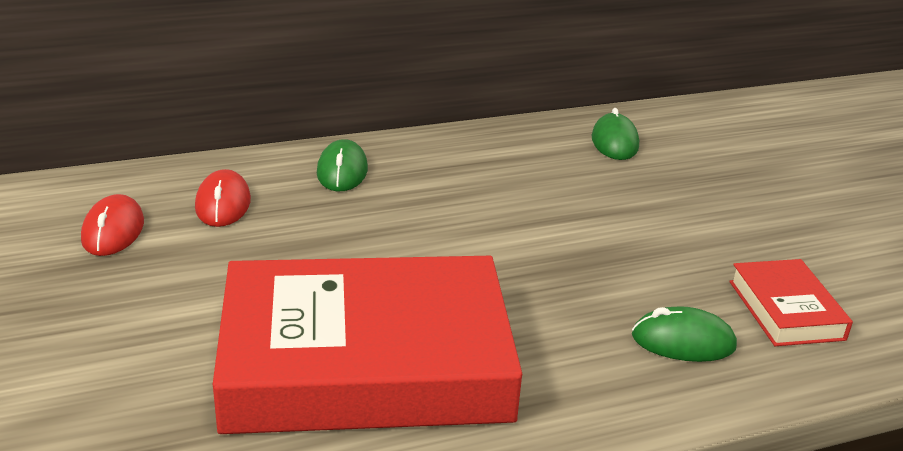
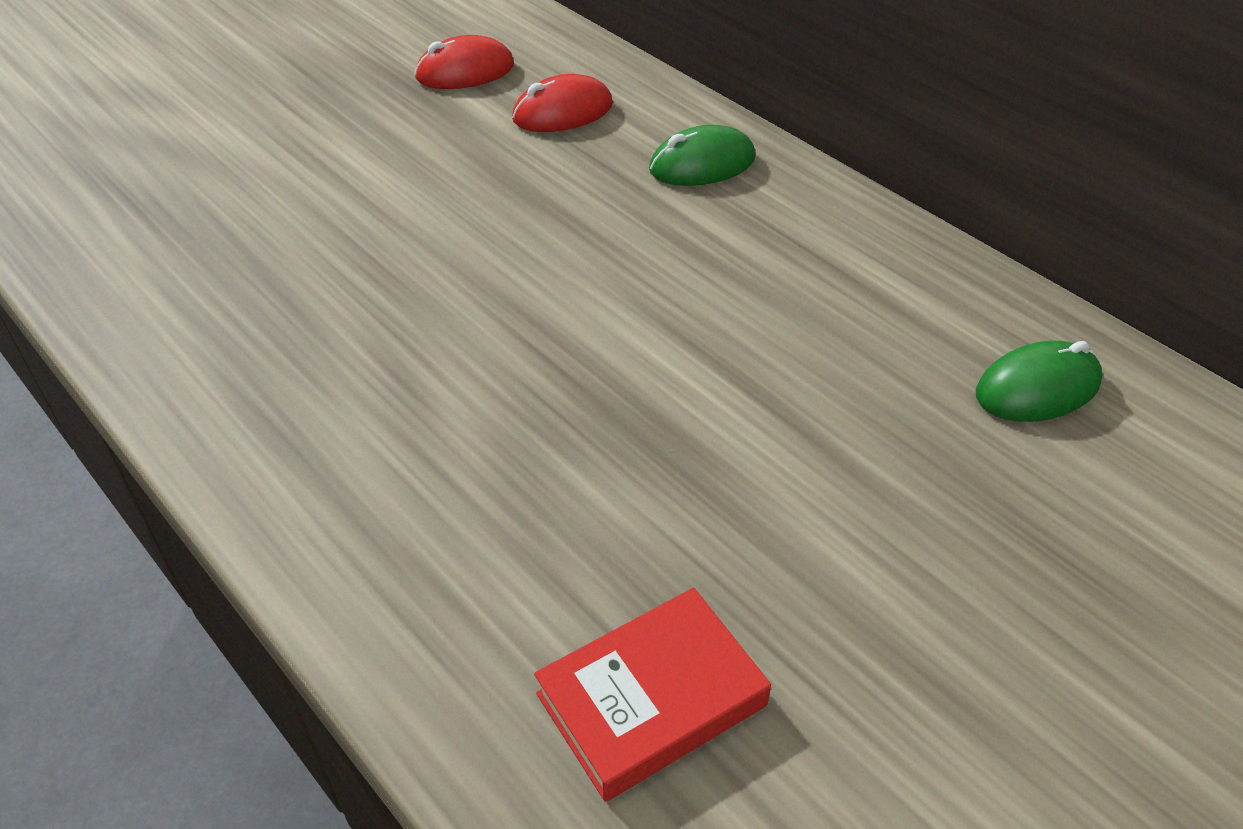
camera: 70 degrees right, 15 degrees up
red book [213,256,522,434] -> none
green mouse [632,306,737,362] -> none

